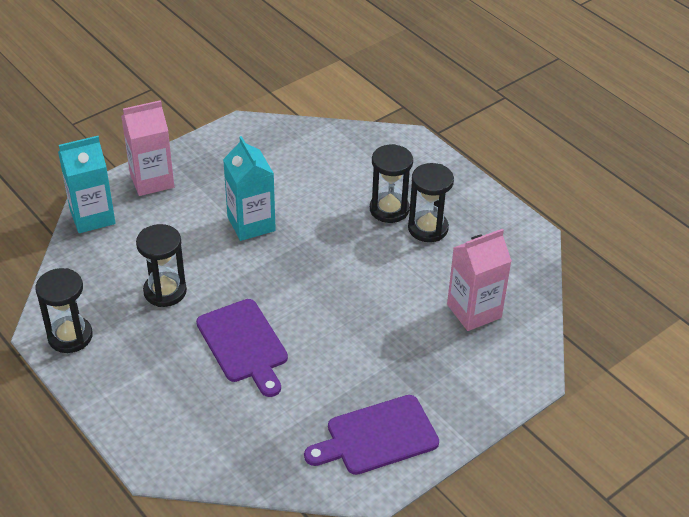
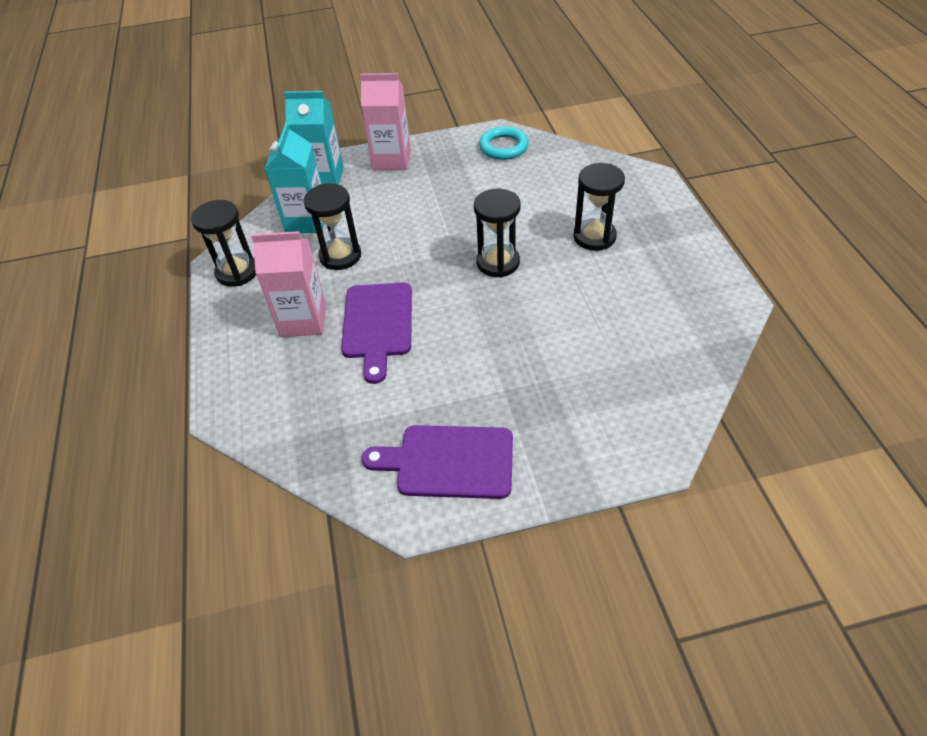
camera: 30 degrees right, 5 degrees up
turquoise carton [223,136,276,241] -> turquoise carton moved to [265,123,324,233]
black hourglass [408,163,454,242] -> black hourglass moved to [474,189,521,278]
pink carton [447,229,512,331] -> pink carton moved to [251,231,326,337]
none -> turquoise ring [479,126,529,160]

